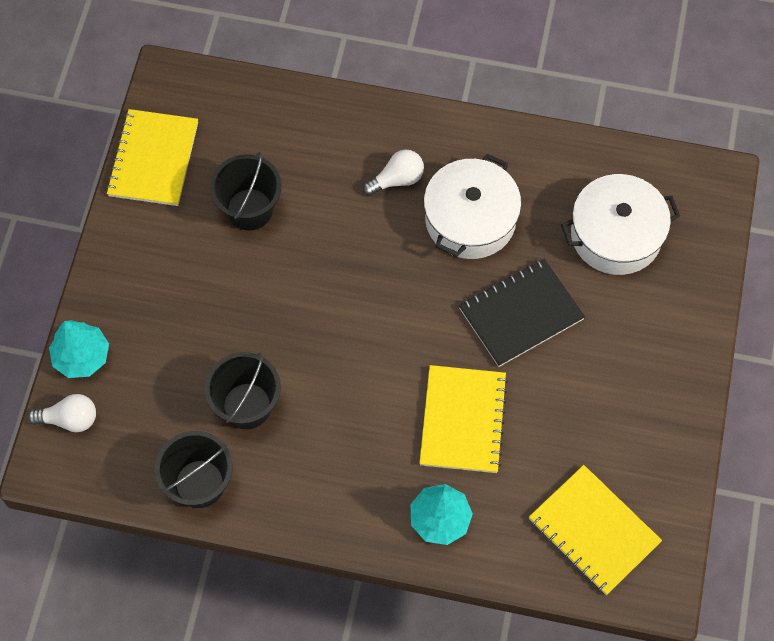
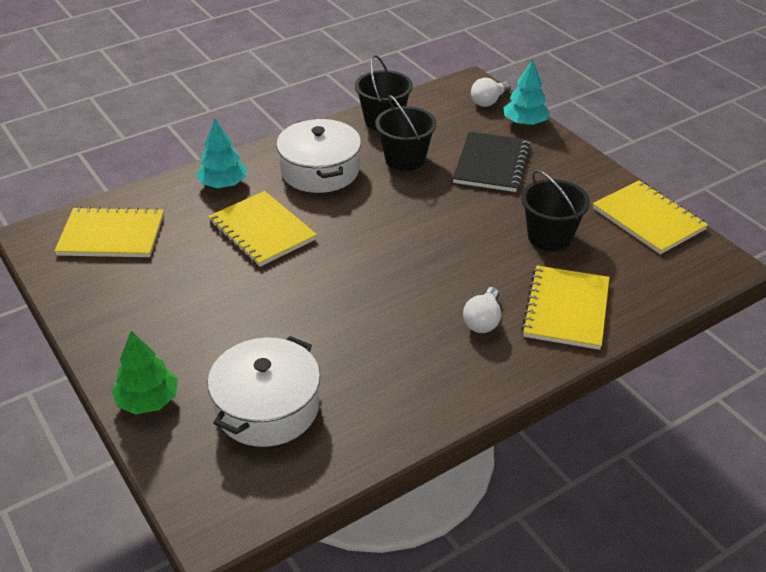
camera: 135 degrees right, 25 degrees down
white pot [424,154,522,259] -> white pot moved to [276,118,361,193]
black notebook [459,259,585,367] -> black notebook moved to [453,132,530,192]
none -> green tree [112,331,178,414]
none -> yellow notebook [521,266,610,350]

